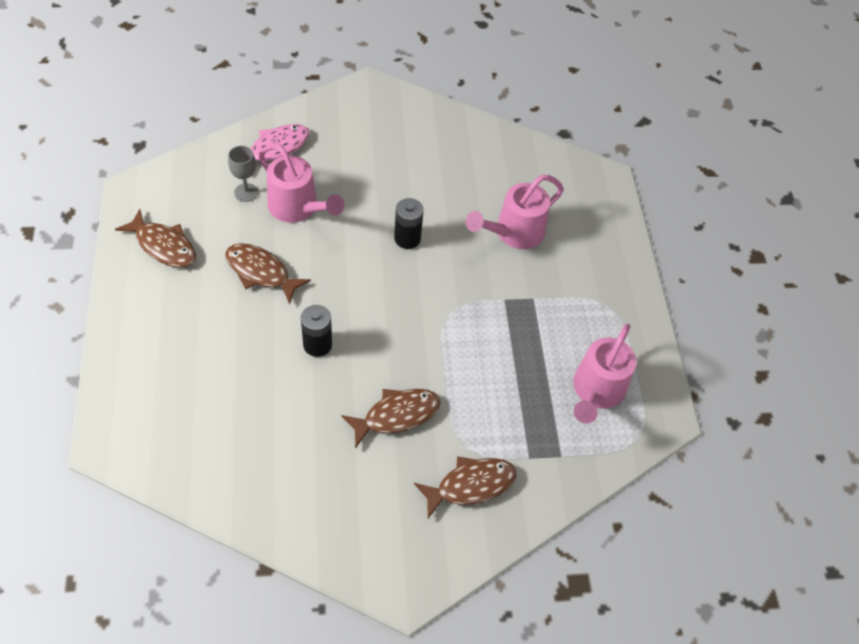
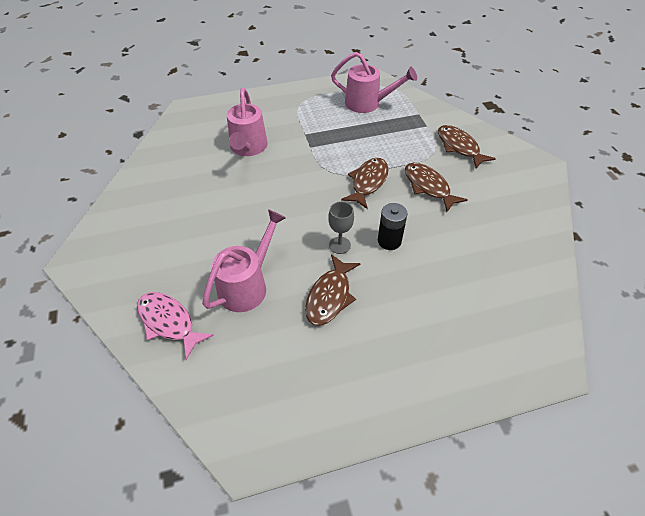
camera: 95 degrees left, 5 degrees down
brown fish [115,209,196,268] -> brown fish moved to [341,158,389,209]
grey goblet [228,146,258,202] -> grey goblet moved to [328,201,354,254]
black battery [394,198,424,249] -> none
pink watering can [466,175,564,249] -> pink watering can turned 45 degrees clockwise [227,88,268,156]

